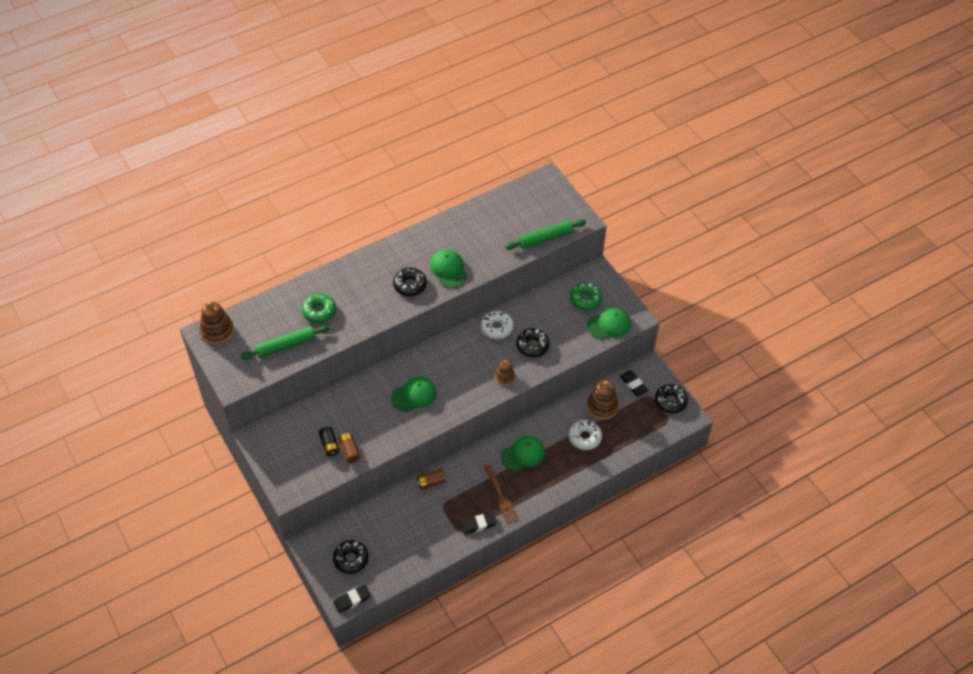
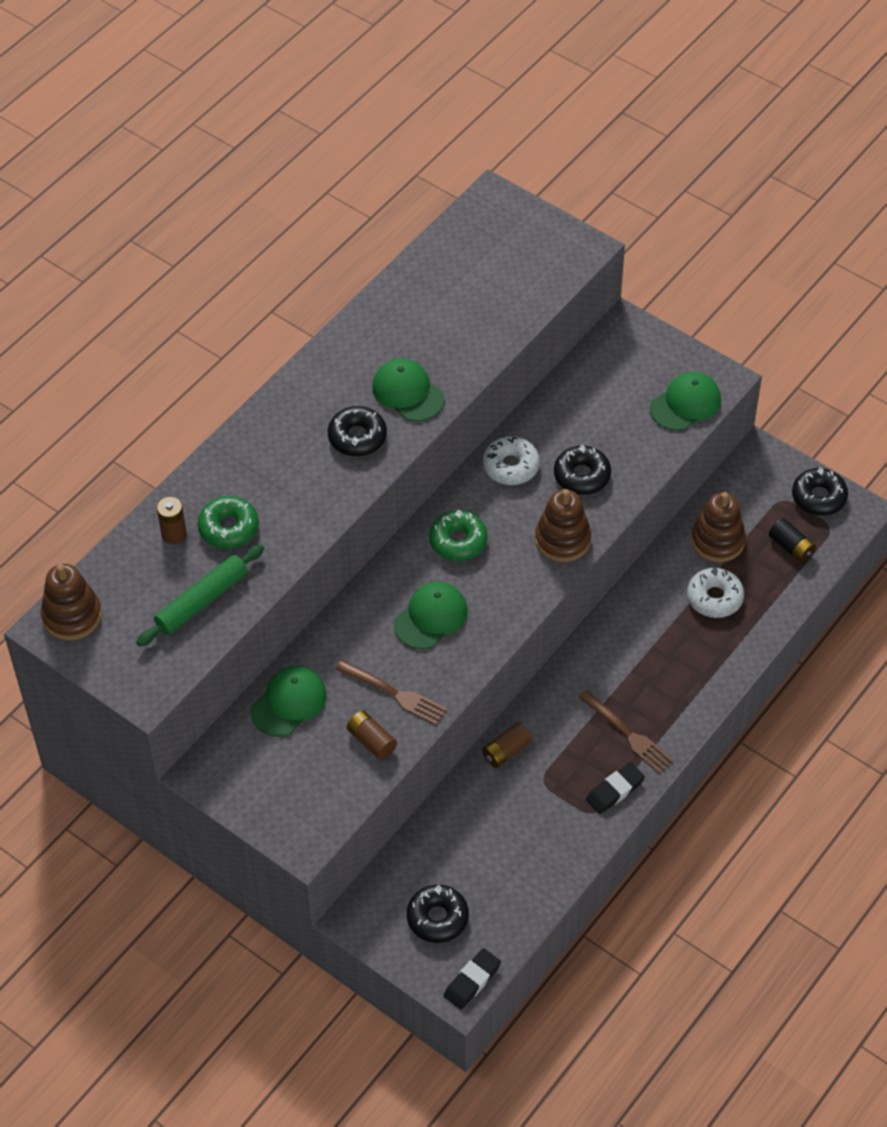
camera: 20 degrees left, 0 degrees up
black battery [319,427,340,457] -> black battery moved to [769,518,816,563]
brown stacking toy [495,360,515,386] -> brown stacking toy [535,489,591,562], size x1.62
green cap [501,436,545,472] -> green cap moved to [251,666,327,737]
green rolling pin [505,219,586,250] -> none
green donut [570,283,602,310] -> green donut moved to [429,510,488,561]
black eraser [620,371,649,396] -> none
none -> brown battery [157,497,187,544]
none -> brown fork [335,660,447,725]

